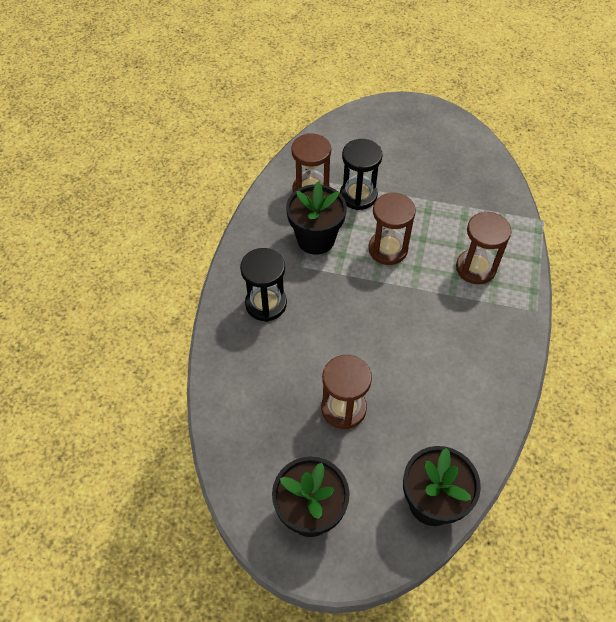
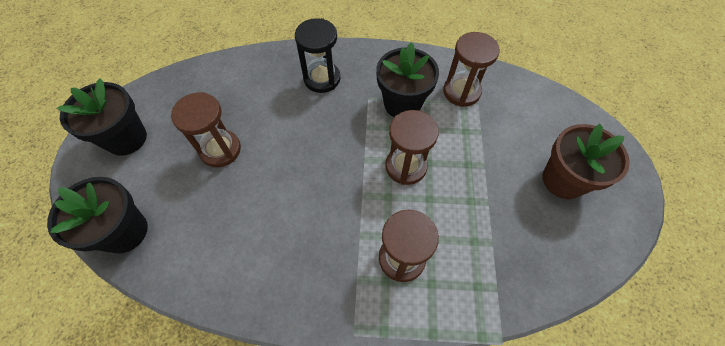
camera: 80 degrees right, 5 degrees up
black hourglass [340,139,383,210] -> none
none -> brown flower pot [543,124,630,199]

